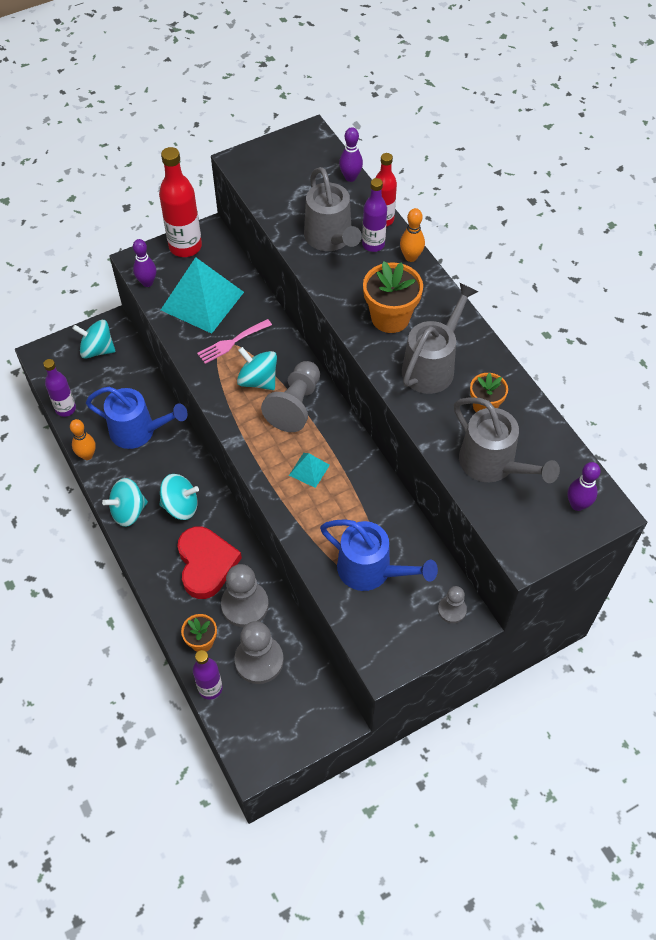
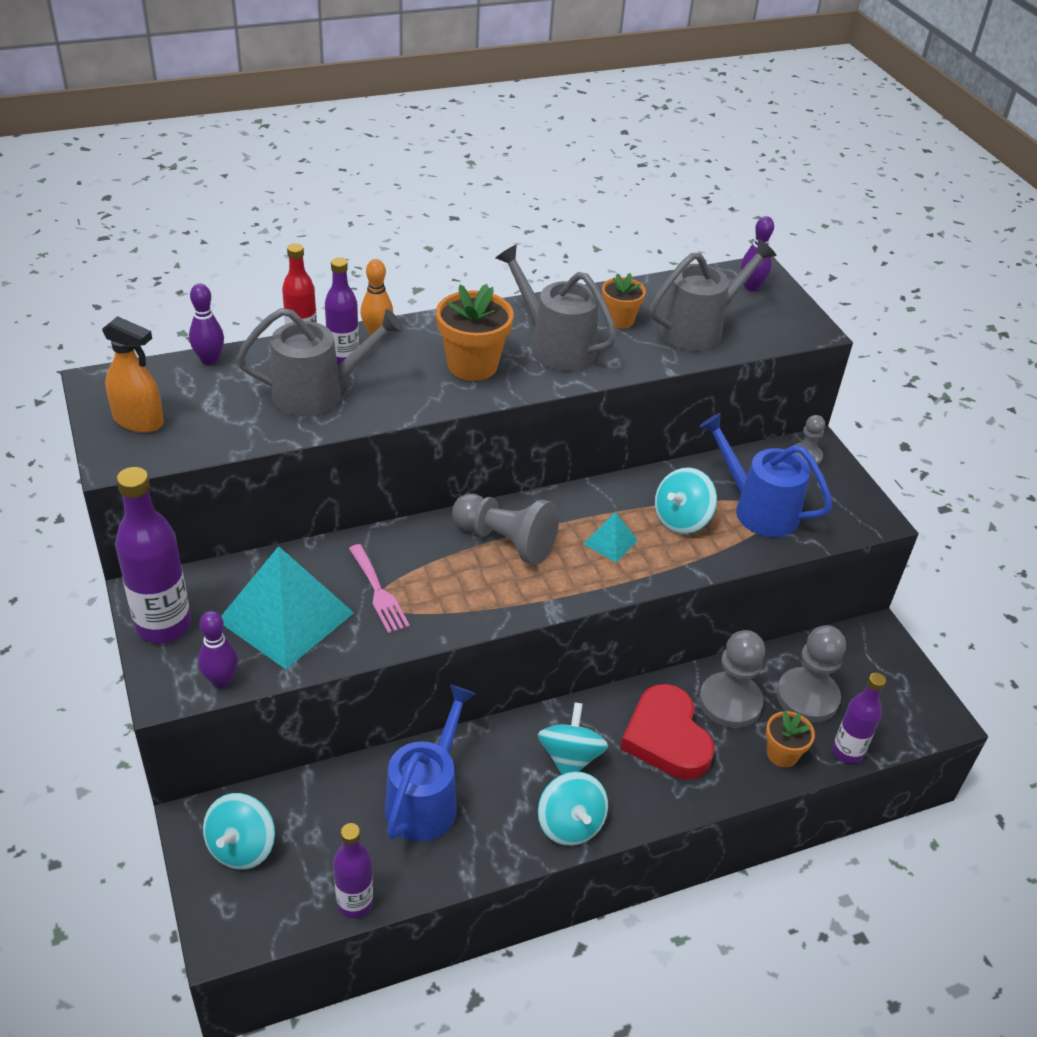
camera: 85 degrees left, 15 degrees down
orange bowling pin [70,419,96,460] -> none
red bottle [159,147,202,257] -> purple bottle [115,467,191,643]
red heart [177,526,242,599] -> red heart turned 105 degrees counterclockwise [620,684,715,779]
turquoise spinning top [237,347,277,390] -> turquoise spinning top moved to [655,468,717,534]
blue watering can [320,519,438,591] -> blue watering can turned 90 degrees counterclockwise [699,413,833,537]
none -> orange spray bottle [102,316,164,433]

